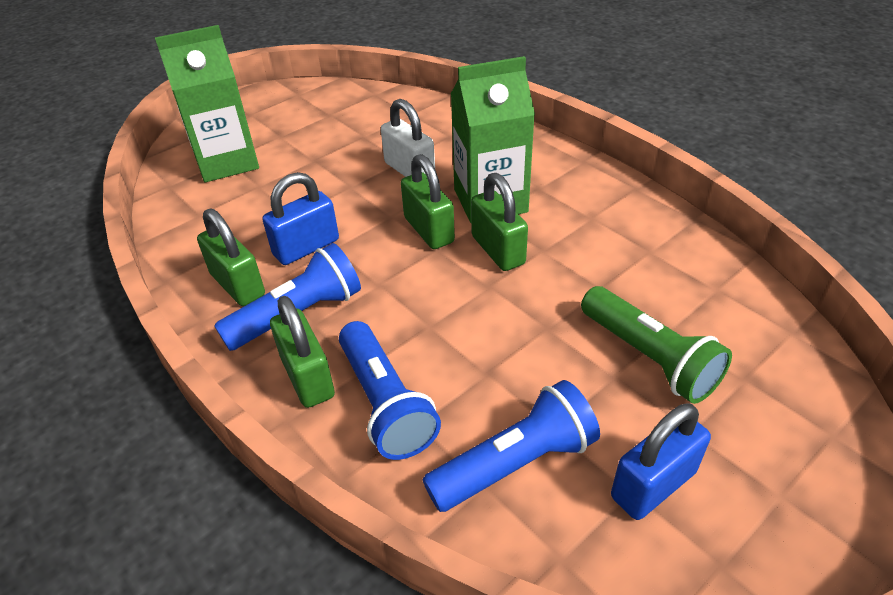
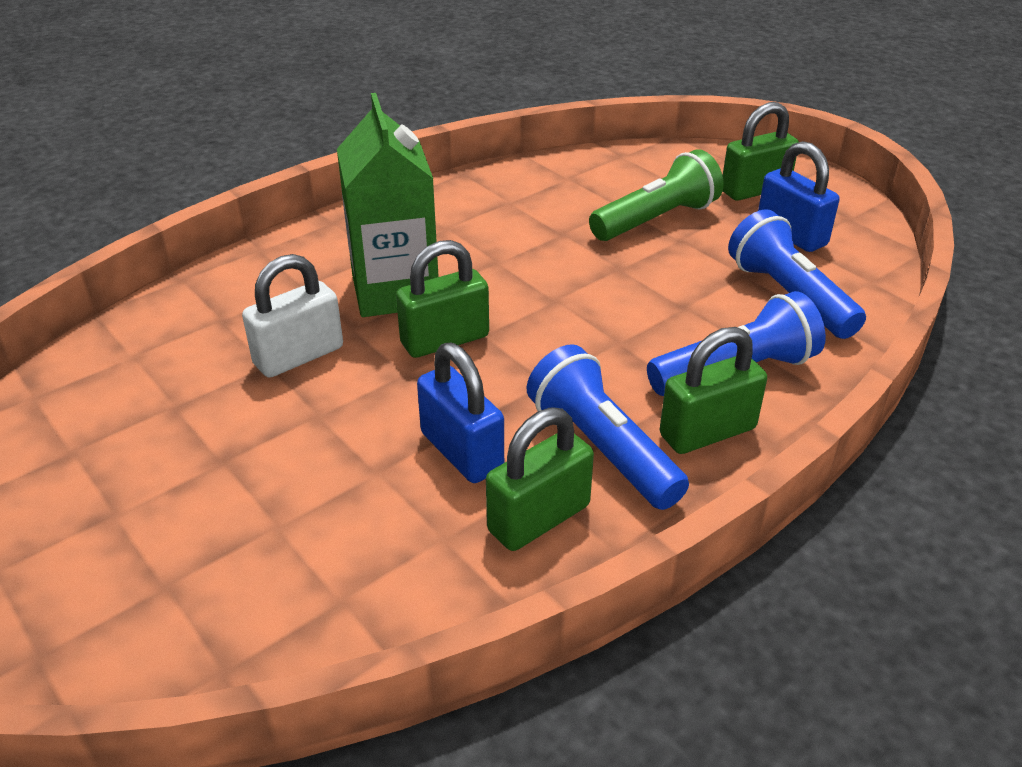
camera: 90 degrees left, 5 degrees down
green carton [155,25,259,182] -> none
green padlock [471,173,528,271] -> green padlock moved to [723,102,799,201]

